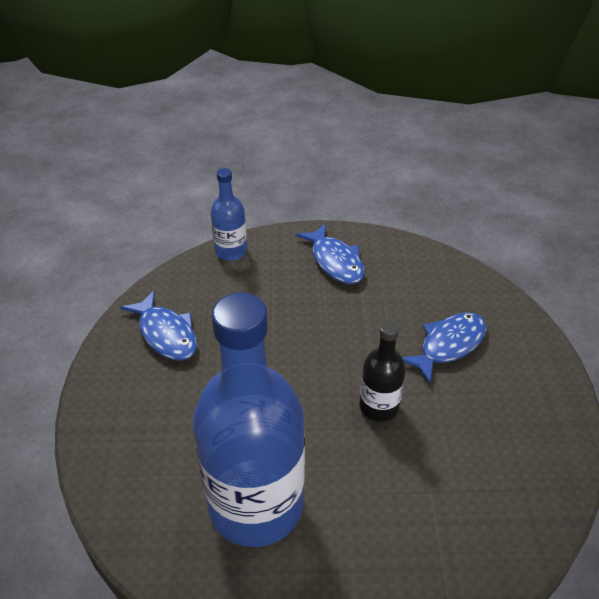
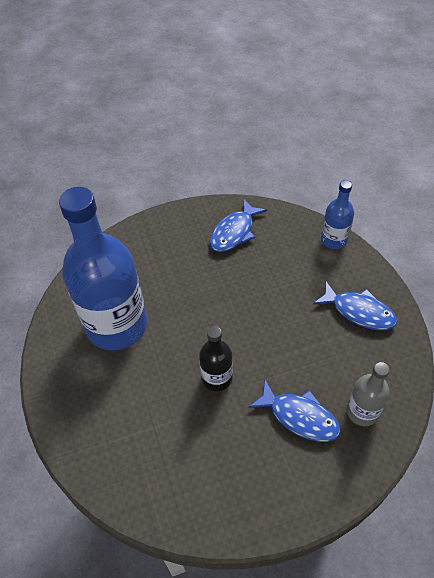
camera: 75 degrees right, 10 degrees up
blue fish [296,223,365,284] -> blue fish turned 105 degrees counterclockwise [313,281,397,330]
none -> grey bottle [347,362,390,426]

